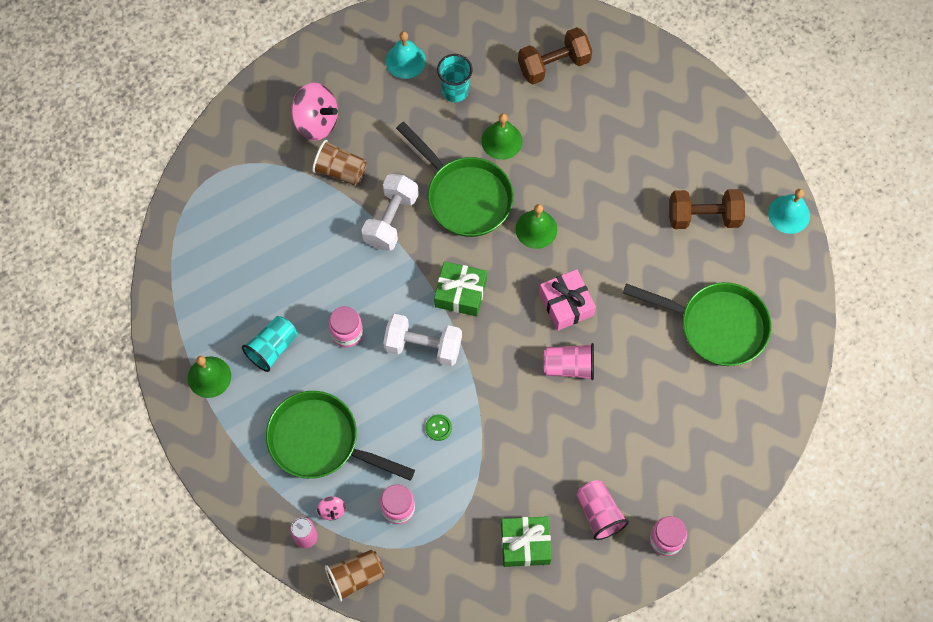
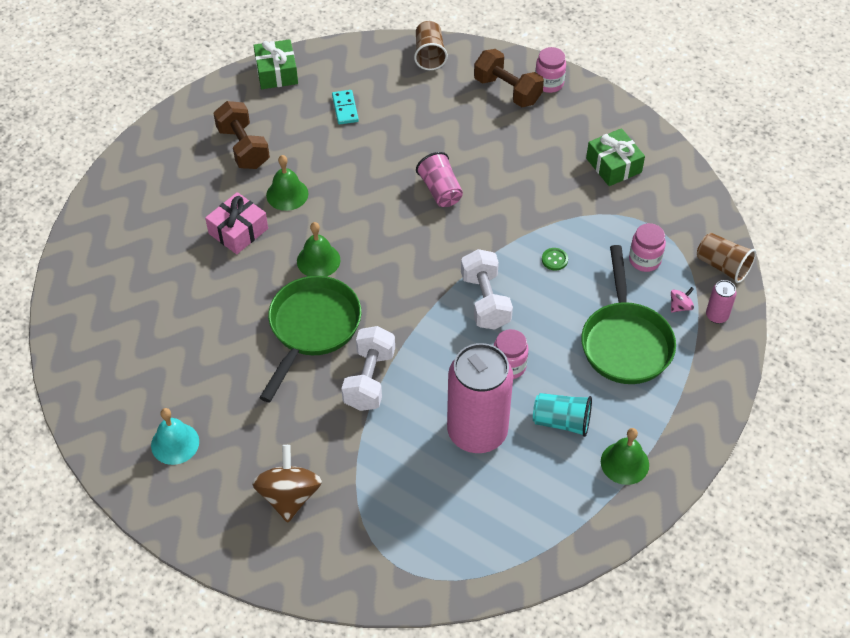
camera: 115 degrees left, 15 degrees down
pink spinning top [291,83,338,141] -> brown spinning top [252,445,322,523]
brown cup [312,140,367,185] -> brown cup moved to [414,21,448,70]
white dumbbell [361,174,419,251] -> white dumbbell turned 75 degrees counterclockwise [341,326,395,411]
green gift [434,261,487,317] -> green gift moved to [253,39,298,89]
turquoise cup [437,54,473,102] -> none
green bell [481,113,522,160] -> green bell moved to [266,155,308,211]
brown dumbbell [518,27,592,84] -> brown dumbbell moved to [474,49,544,107]
pink gift [539,269,596,331] -> pink gift moved to [205,192,268,254]
pink cup [576,480,629,540] -> none
green pan [623,282,772,366] -> turquoise domino [332,90,359,125]
turquoise bell [768,189,810,234] -> none
none -> pink can [447,343,513,453]

